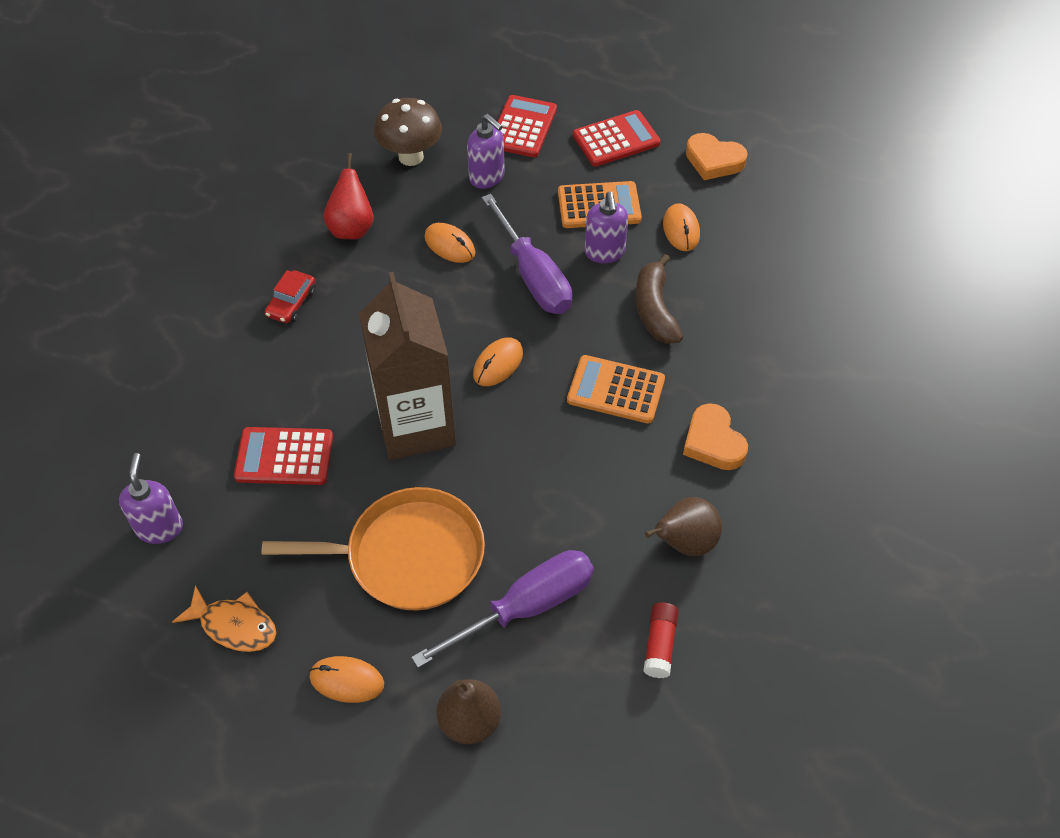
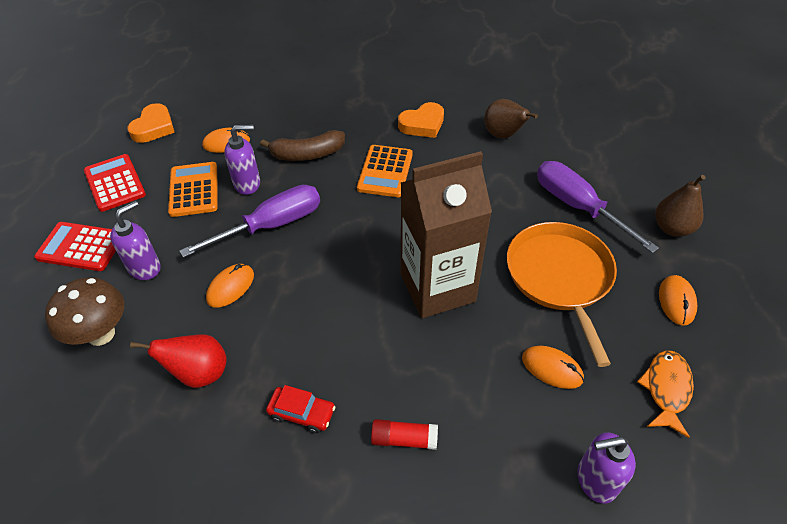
camera: 95 degrees left, 5 degrees down
red calculator [234,427,333,485] -> none
orange mouse [473,337,523,386] -> orange mouse moved to [522,346,584,389]
red glue stick [644,602,679,678] -> red glue stick moved to [371,419,438,450]

